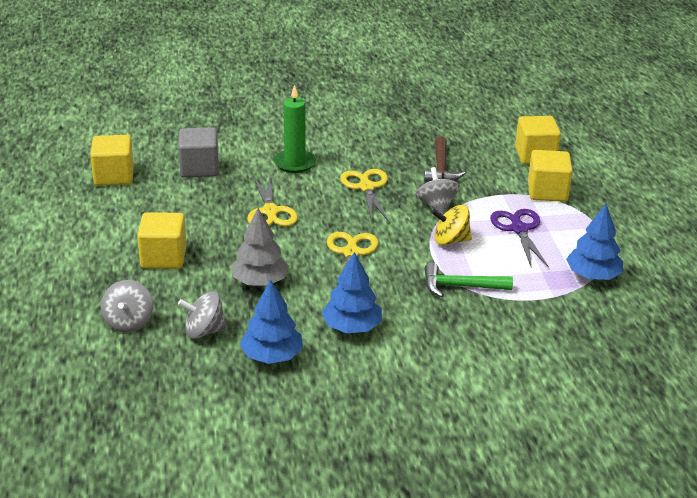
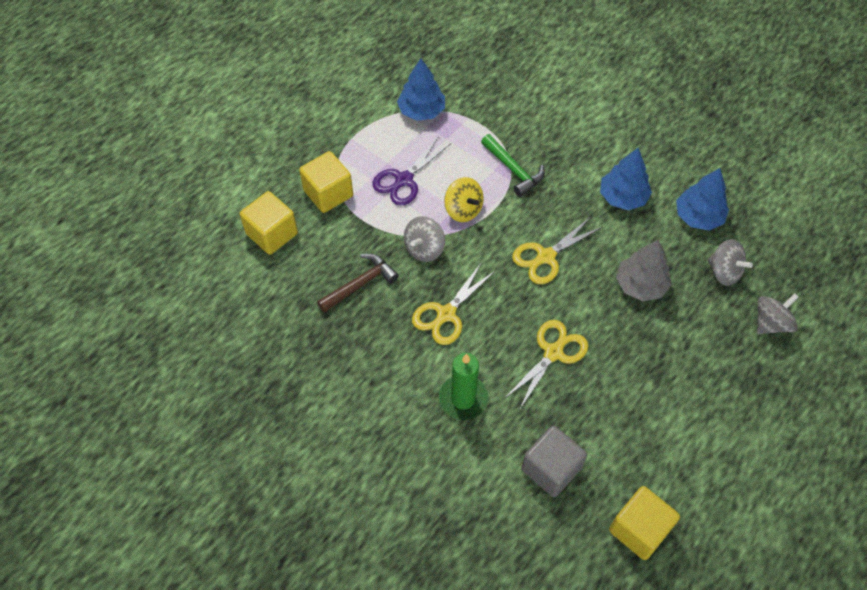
camera: 130 degrees left, 25 degrees up
yellow cube [137,212,187,269] -> none

